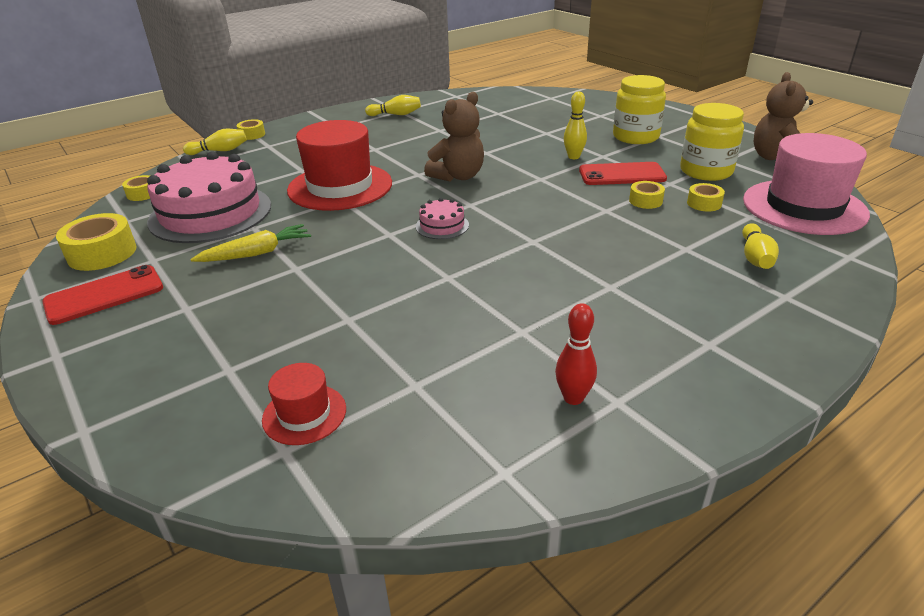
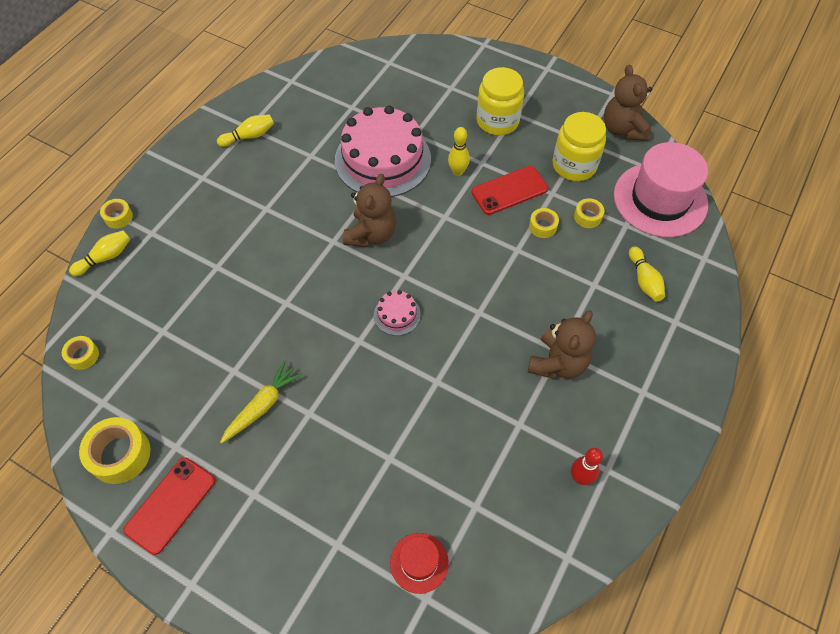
camera: 25 degrees left, 25 degrees up
pink cake [147,151,271,243] -> pink cake moved to [335,105,431,197]
red hat [287,120,392,211] -> none
none -> brown teddy bear [528,310,596,379]

